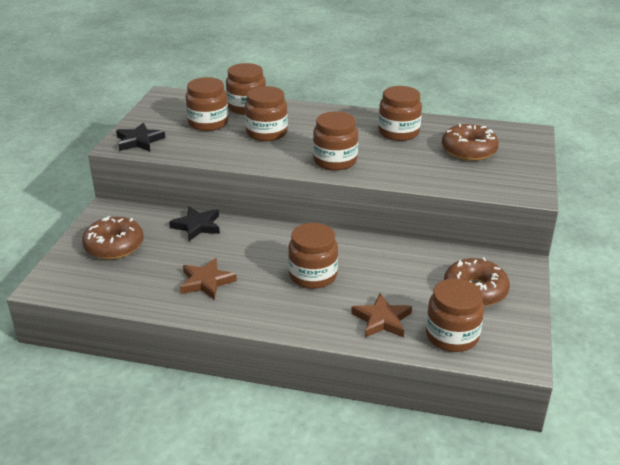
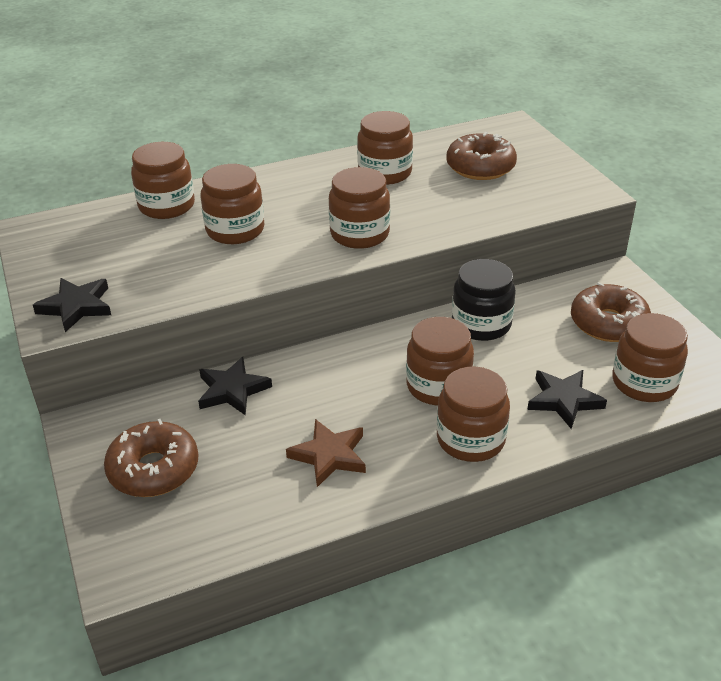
camera: 35 degrees left, 5 degrees up
brown jar [185,77,229,131] -> brown jar moved to [437,367,510,462]
brown star [351,293,412,338] -> black star [527,370,607,429]
none -> black jar [452,259,516,341]

